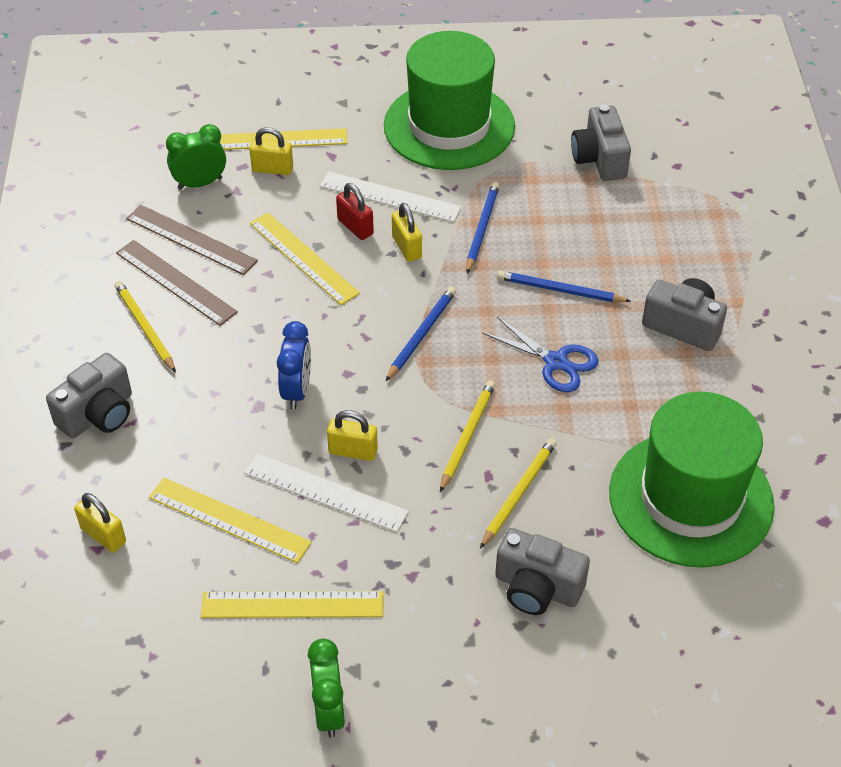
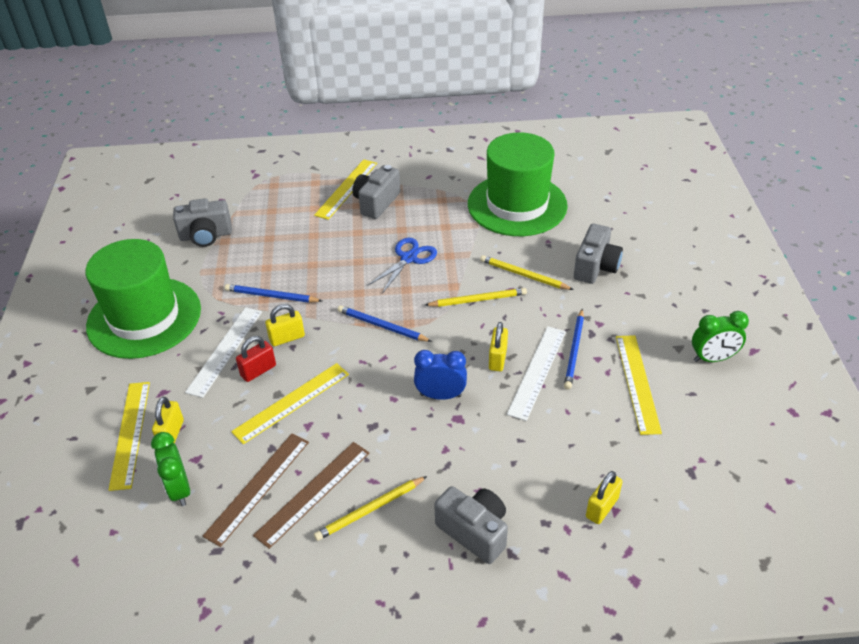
camera: 90 degrees left, 5 degrees down
yellow ruler [149,478,311,563] -> yellow ruler moved to [314,159,377,220]
yellow pencil [440,380,495,492] -> yellow pencil turned 150 degrees clockwise [425,288,527,307]
blue pencil [497,271,631,302] -> blue pencil moved to [564,309,584,390]

